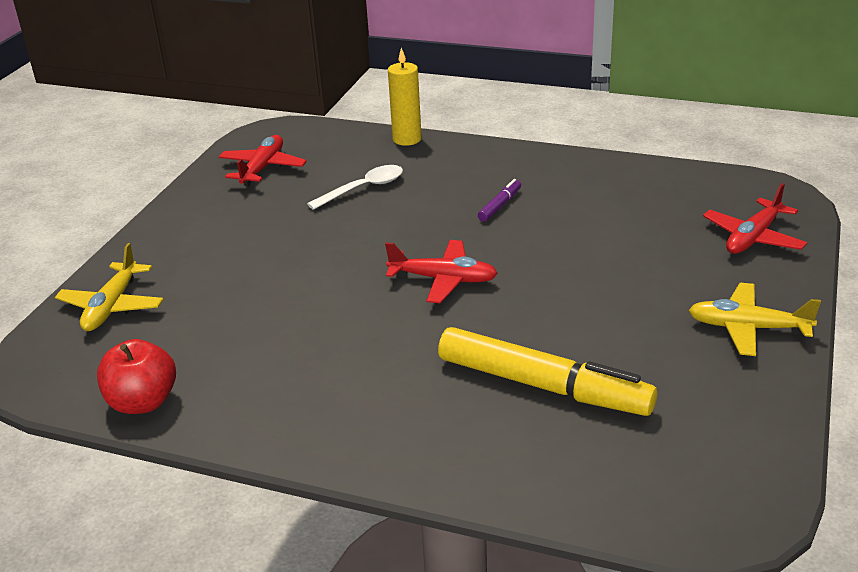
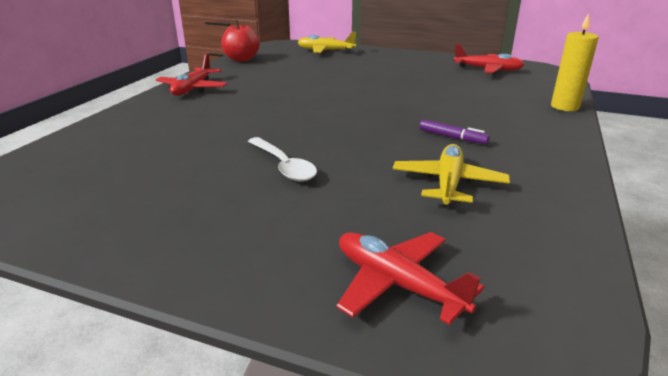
camera: 90 degrees right, 5 degrees down
white spoon [307,165,403,210] -> white spoon moved to [248,137,317,181]
red plane [385,240,498,303] -> red plane moved to [156,53,228,96]
yellow marker [438,327,657,416] -> none
yellow plane [688,283,821,356] -> yellow plane moved to [393,144,510,207]

